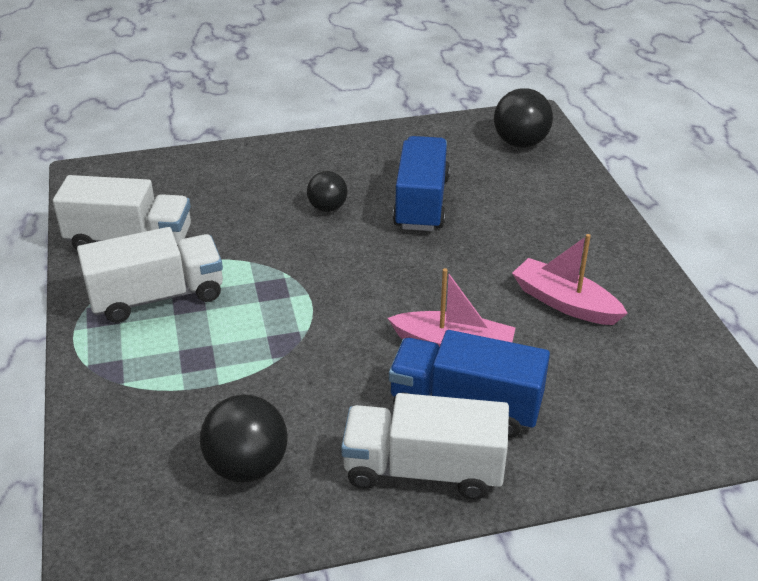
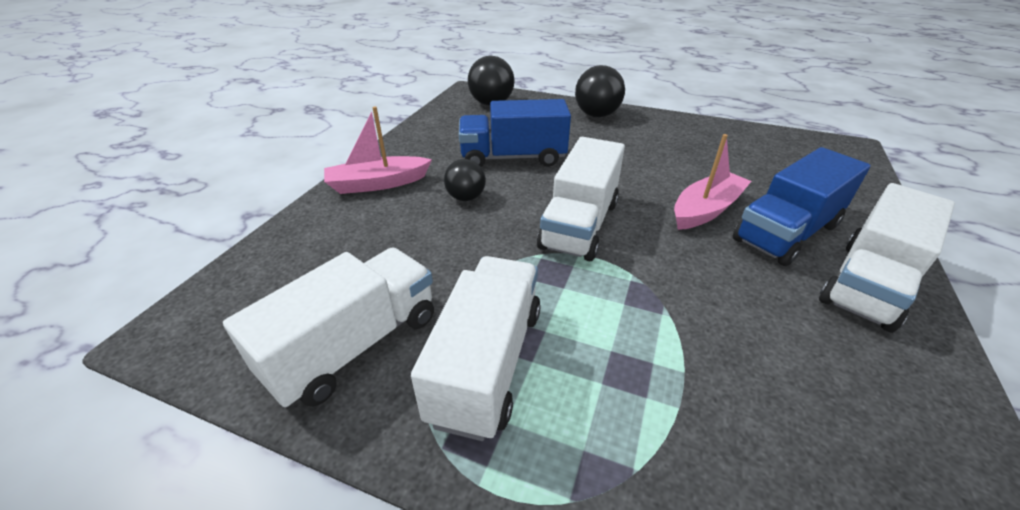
camera: 55 degrees left, 0 degrees up
black ball [200,394,288,482] -> black ball moved to [575,65,625,117]
blue truck [393,136,450,231] -> blue truck turned 45 degrees counterclockwise [459,99,571,167]
pink boat [512,234,628,325] -> pink boat moved to [324,106,432,194]
none -> white truck [537,137,625,261]

